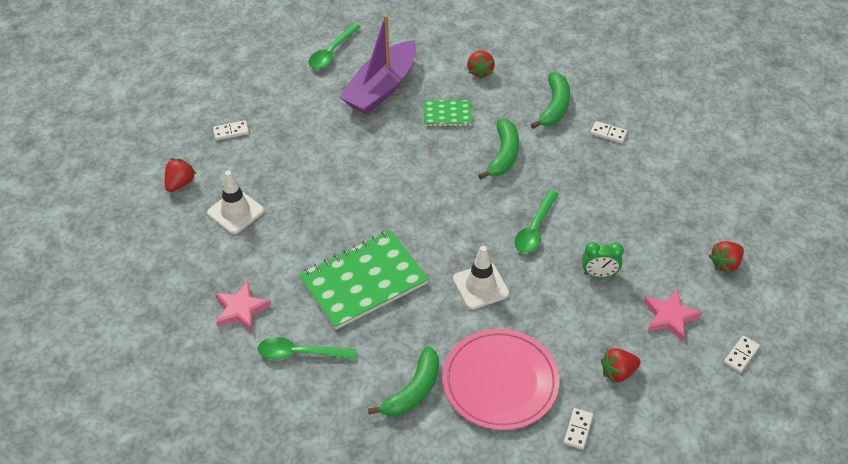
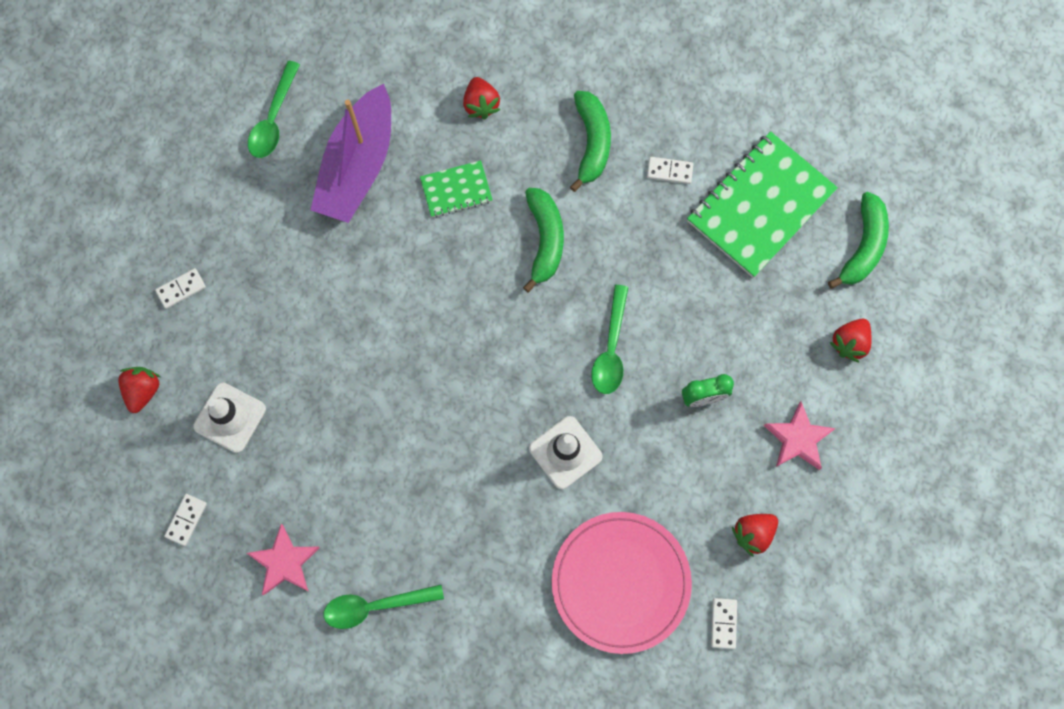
camera: 15 degrees left, 25 degrees up
green notebook [299,230,429,330] -> green notebook moved to [687,131,838,278]
green banana [368,346,439,417] -> green banana moved to [828,192,889,289]
white domino [724,336,760,373] -> white domino moved to [164,494,207,546]

